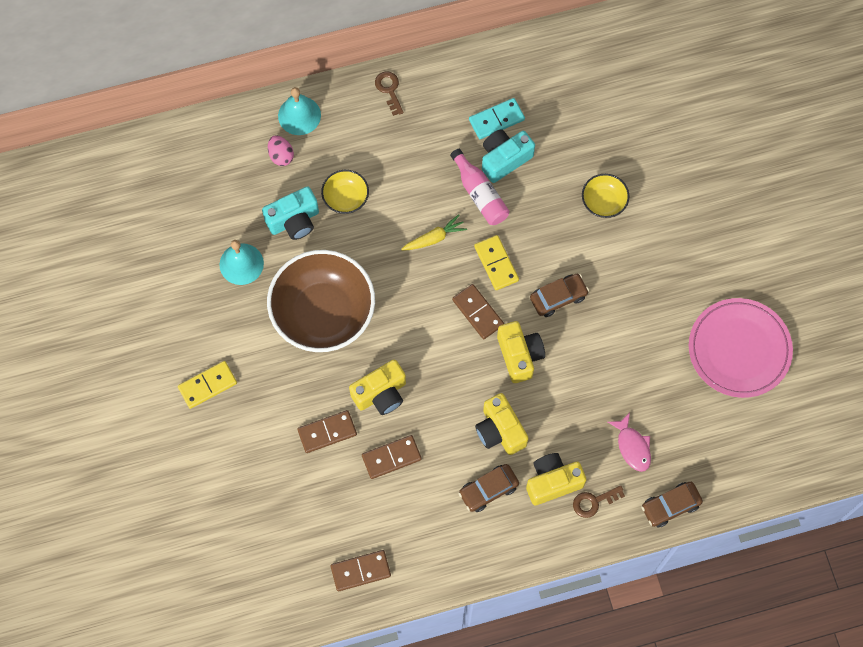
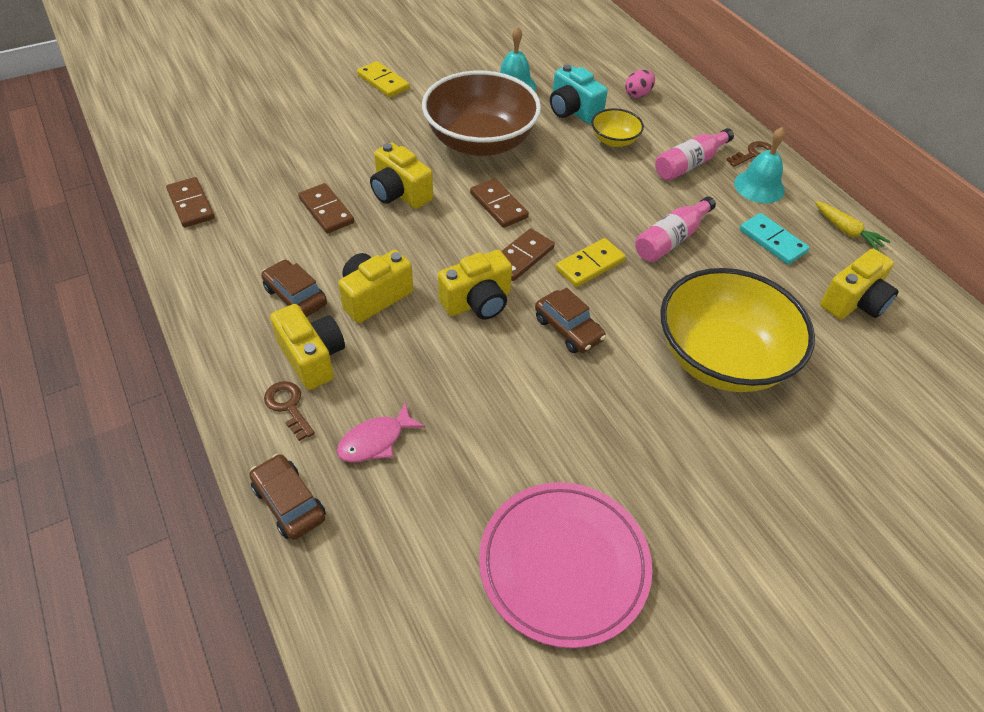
camera: 75 degrees right, 20 degrees down
turquoise bell [278,87,321,135] -> turquoise bell moved to [734,127,785,203]
brown domino [297,410,357,453] -> brown domino moved to [470,178,529,228]
yellow carrot [401,214,467,251] -> yellow carrot moved to [815,201,891,251]
turquoise camera [482,129,535,183] -> none
yellow bowl [582,174,629,218] -> yellow bowl [660,268,815,392], size x2.19
none -> pink bottle [655,128,734,181]
none -> yellow camera [820,249,898,319]

